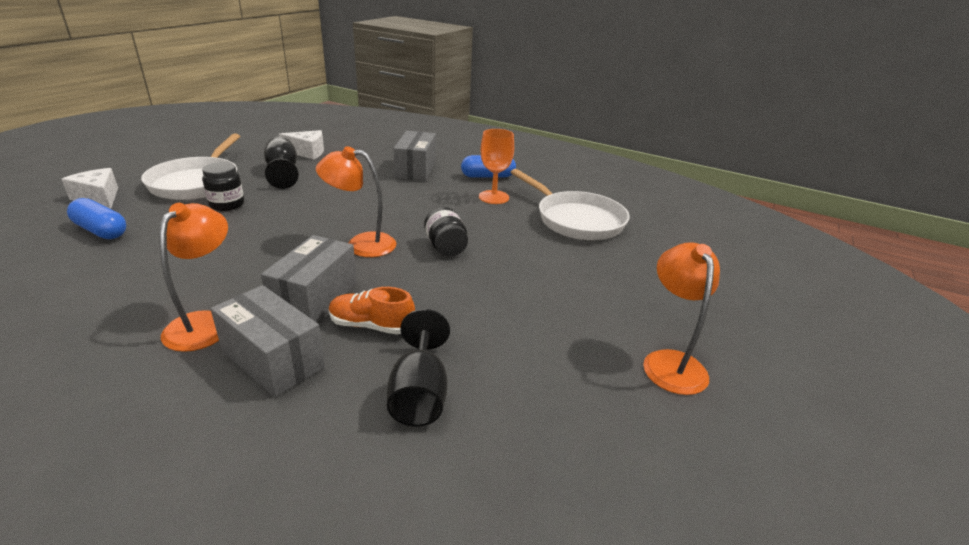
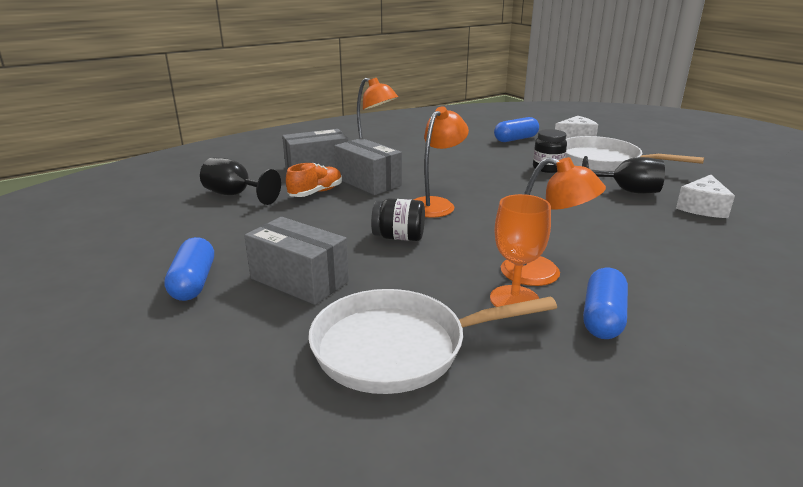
camera: 120 degrees right, 5 degrees down
grey box [394,131,436,181] -> grey box moved to [244,217,349,305]
orange lamp [643,242,720,395] -> orange lamp moved to [501,157,606,286]
none -> blue capsule [164,237,214,301]

